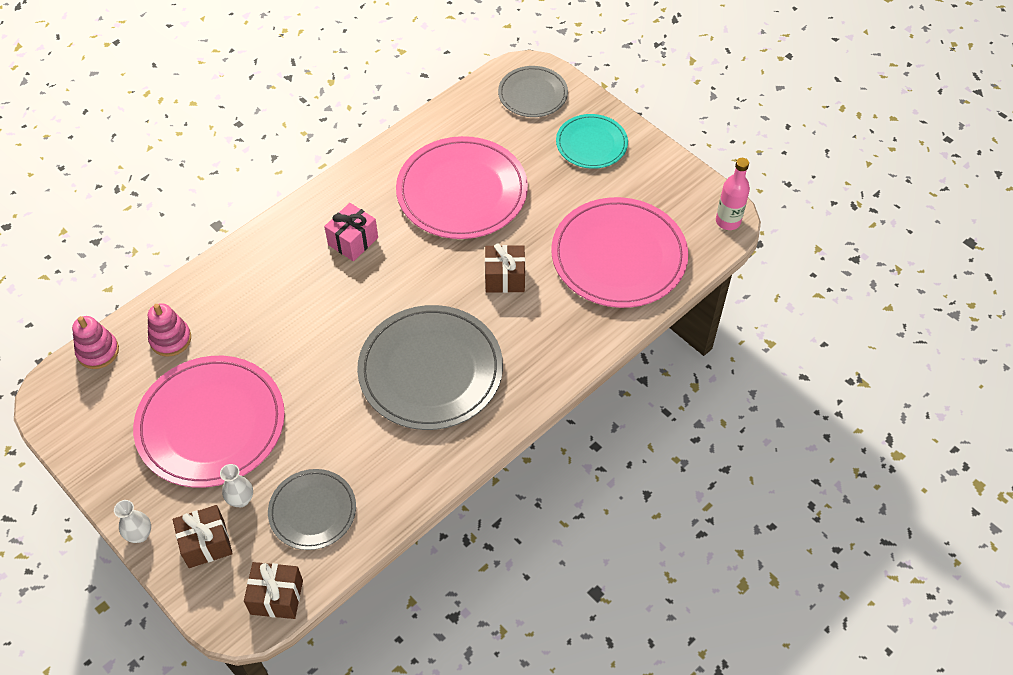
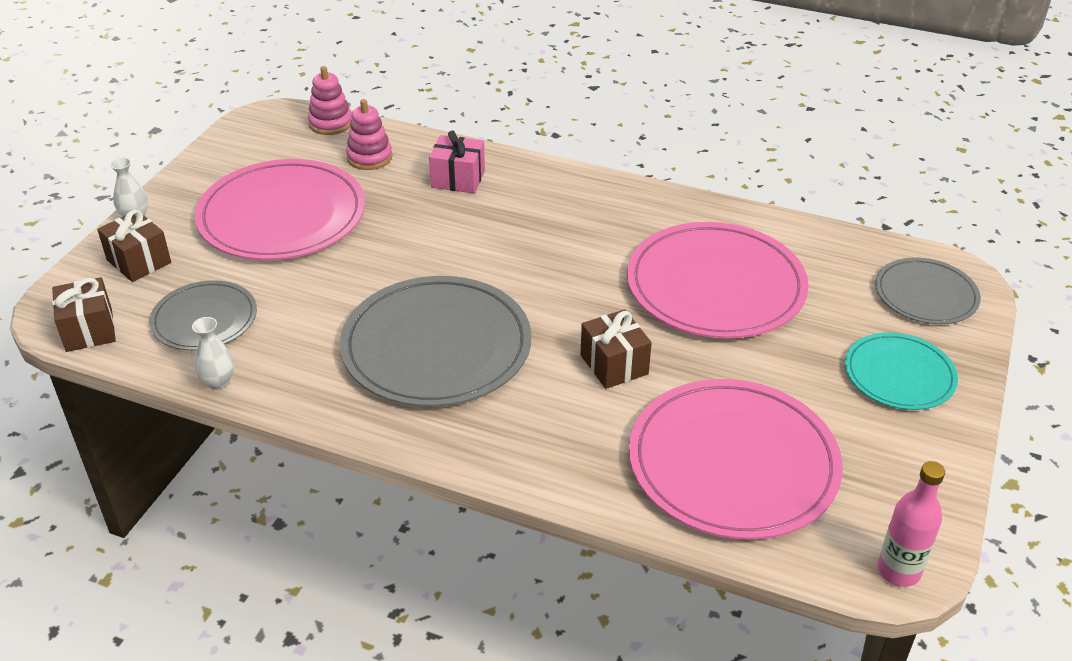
camera: 65 degrees right, 15 degrees down
white vase [220,464,253,507] -> white vase moved to [192,317,234,390]
pink gift [324,203,378,261] -> pink gift moved to [429,131,485,193]

